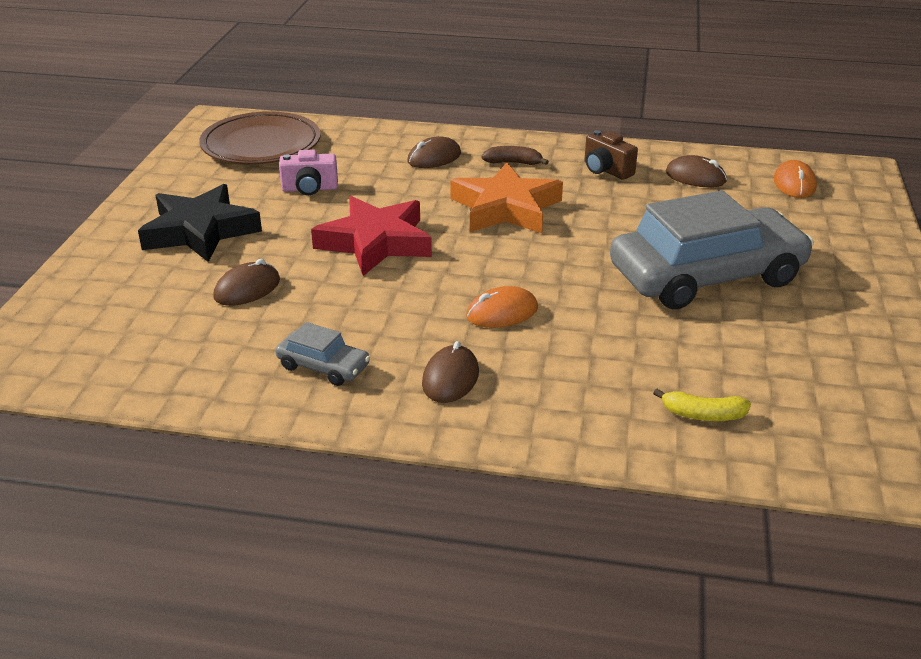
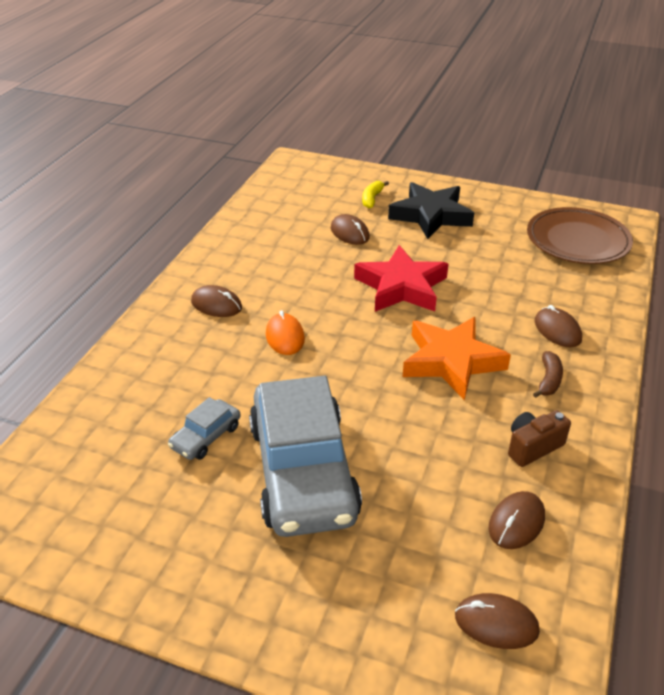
camera: 100 degrees right, 5 degrees up
grey car [275,322,370,386] -> grey car moved to [168,397,241,460]
pink camera [279,150,338,195] -> none
yellow banana [653,389,751,421] -> yellow banana moved to [362,181,389,208]
orange mouse [774,160,817,198] -> brown mouse [455,593,540,649]

